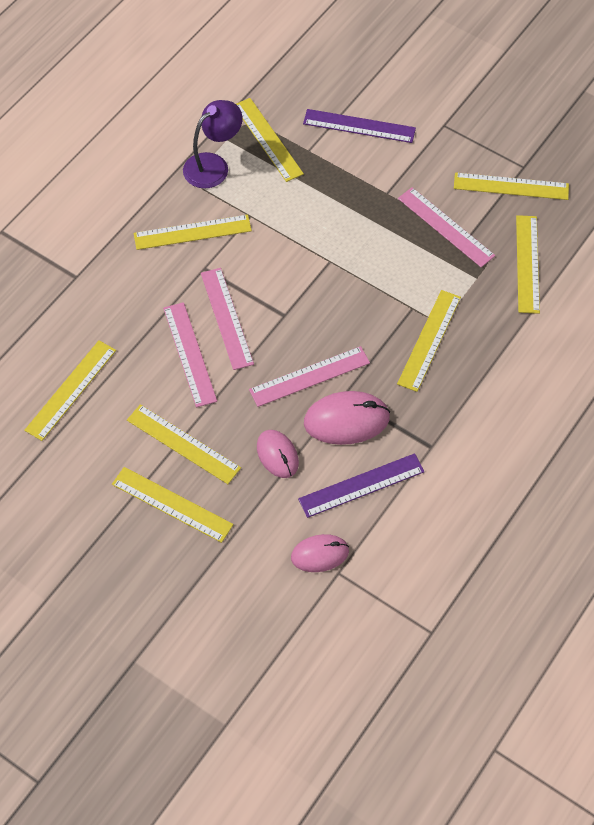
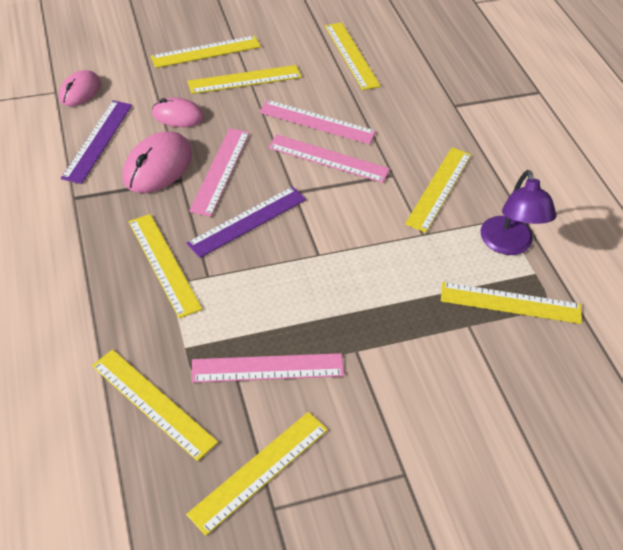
camera: 125 degrees right, 10 degrees down
purple ruler [303,109,416,143] -> purple ruler moved to [186,186,306,258]

